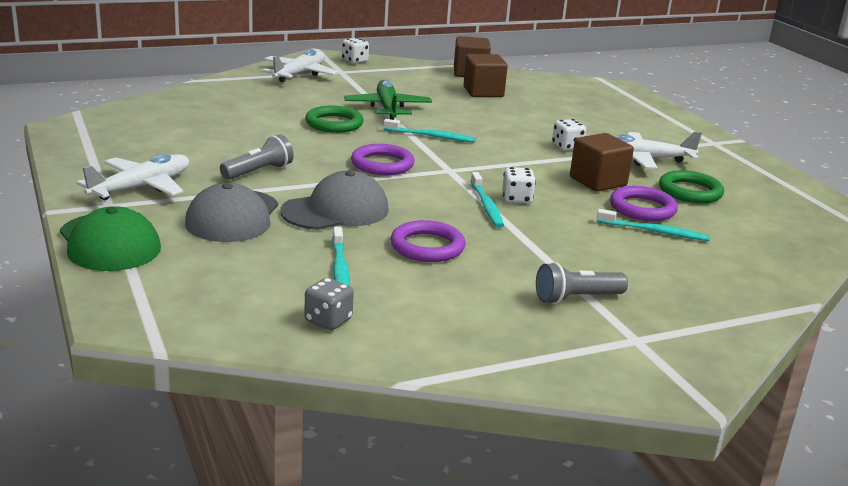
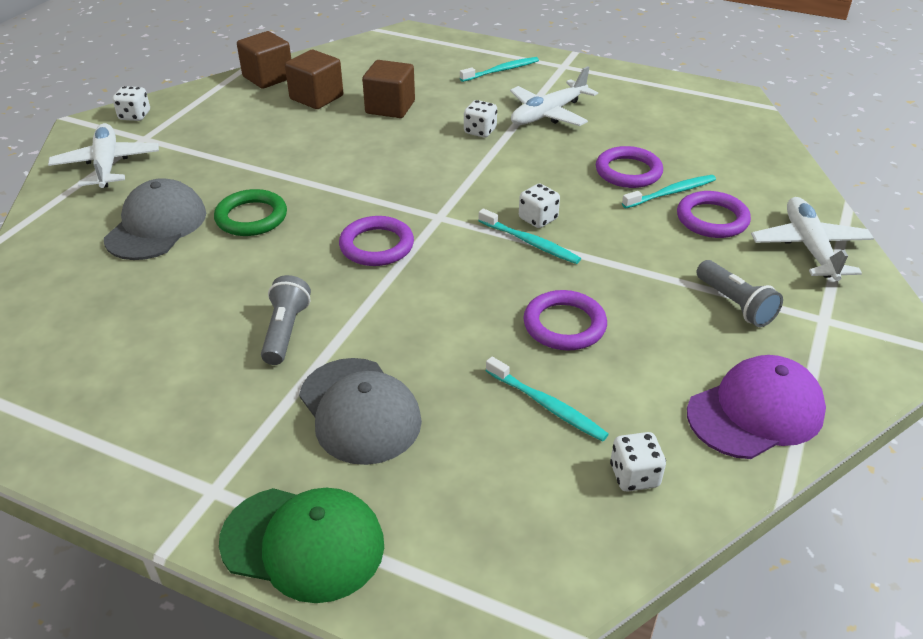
camera: 40 degrees left, 15 degrees up
white plane [76,154,189,200] -> white plane moved to [751,197,874,281]
grey cap [281,170,389,230] -> grey cap moved to [104,178,206,260]
grey dice [304,278,354,330] -> white dice [610,432,666,492]
green plane [344,80,432,120] -> none
turquoise toothbrush [384,119,476,142] -> turquoise toothbrush moved to [460,57,539,82]
grey flashlight [536,262,628,304] -> grey flashlight turned 60 degrees counterclockwise [696,260,783,327]
brown cube [570,133,634,192] -> brown cube moved to [362,60,415,118]
green ring [659,170,724,203] -> none
none -> purple ring [677,191,751,238]
none -> purple cap [687,355,826,459]

